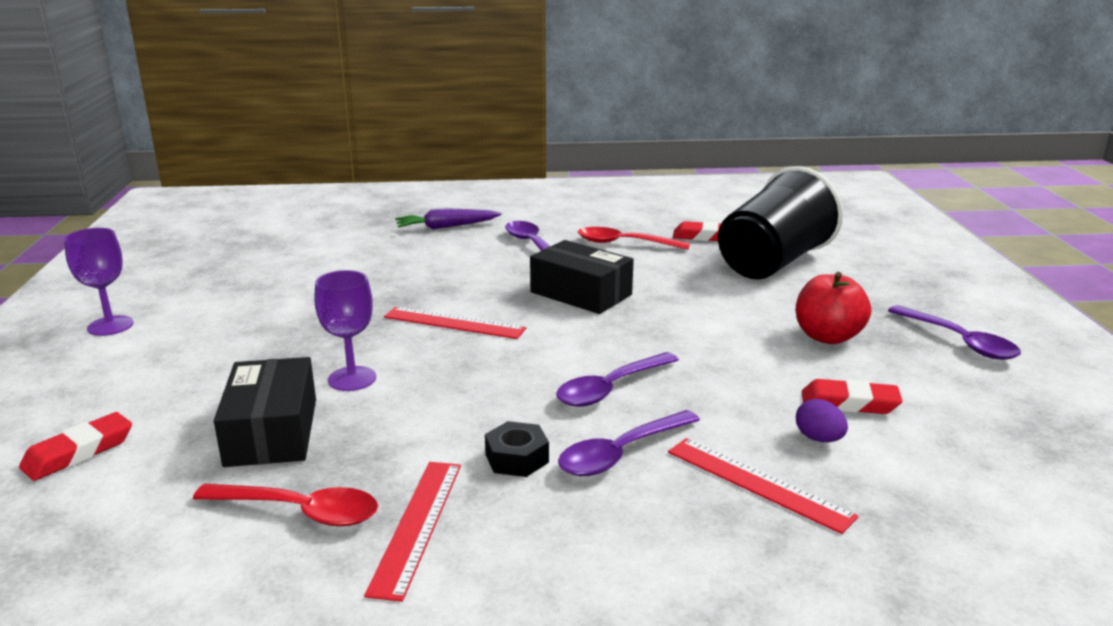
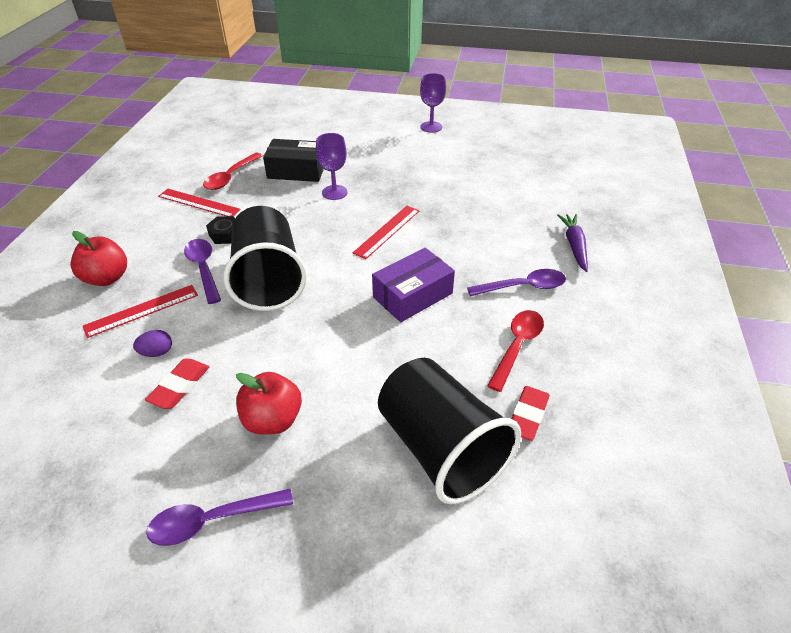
camera: 105 degrees right, 20 degrees up
red eraser [19,412,132,481] -> none
black box [530,240,634,314] -> purple box [372,248,455,322]
purple spoon [556,352,679,407] -> black cup [223,206,307,311]
none -> red apple [71,231,127,286]

